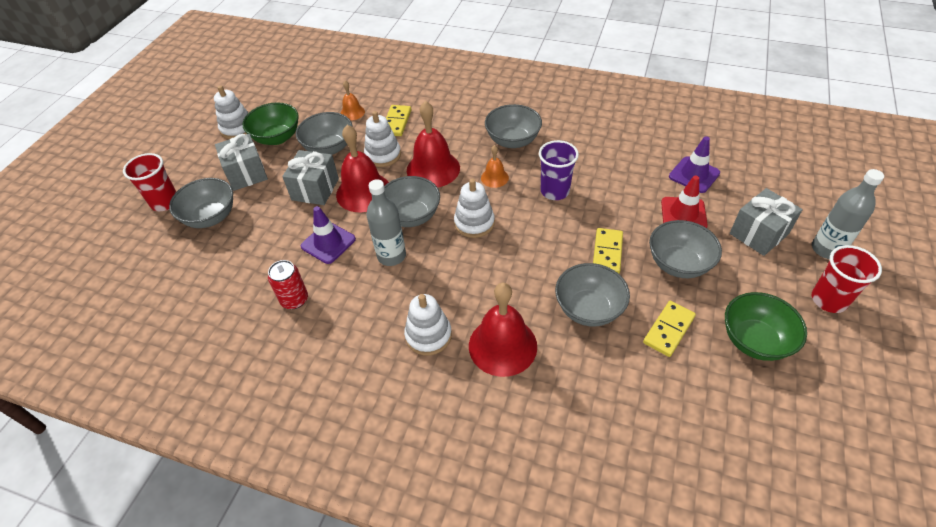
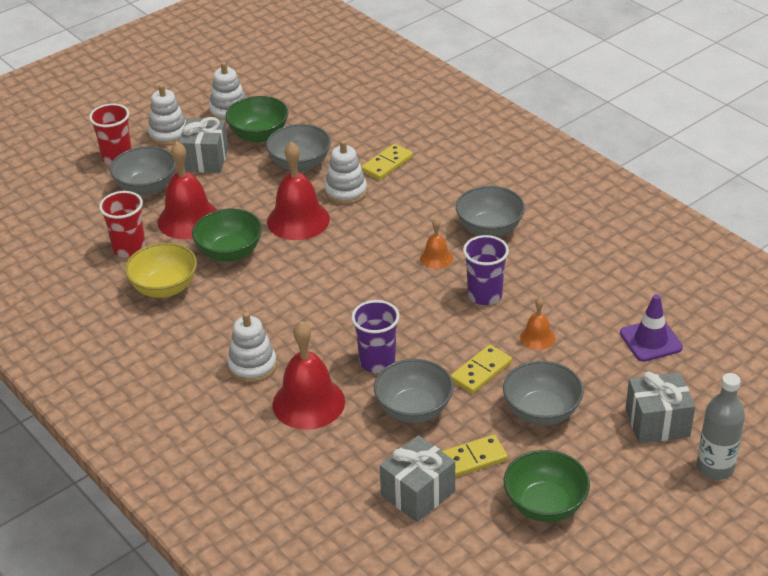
camera: 30 degrees right, 10 degrees down
red can [268,260,308,309] -> yellow bowl [125,243,197,298]
grey gift [282,150,339,205] -> grey gift moved to [380,435,455,522]
purple traffic cone [301,206,356,264] -> green bowl [192,209,262,262]
orange bell [340,81,365,121] -> orange bell moved to [520,297,555,350]
grey bottle [366,179,406,266] -> none
grey bowl [384,176,440,227] -> none
red bell [407,101,460,187] -> red bell moved to [158,142,217,239]
white stacking toy [454,179,495,238] -> white stacking toy moved to [148,84,186,146]
red traffic cone [661,176,708,228] -> none
red cup [812,245,882,313] -> red cup moved to [99,191,146,258]
none -> purple cup [351,300,400,373]

